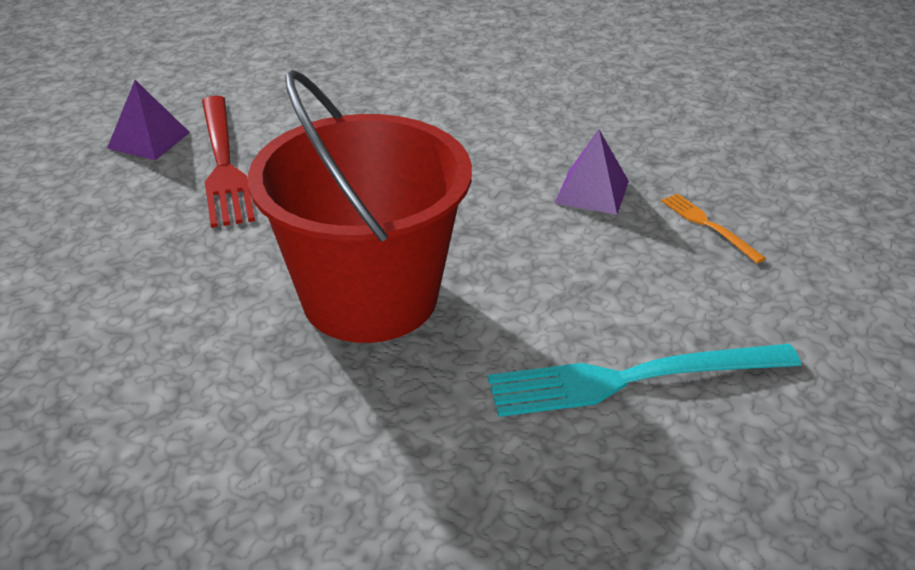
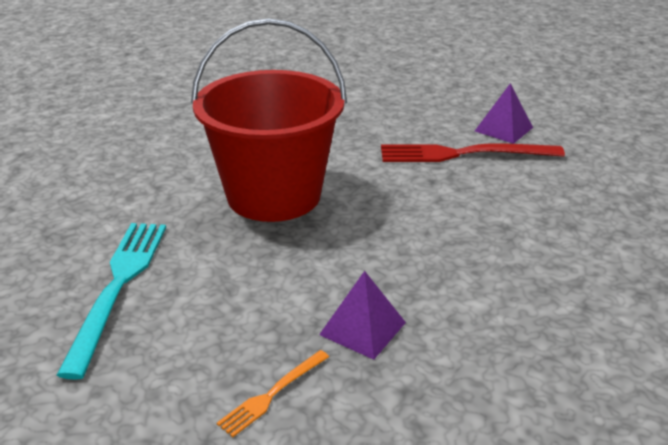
camera: 105 degrees right, 5 degrees down
orange fork [661,193,766,263] -> orange fork turned 150 degrees clockwise [217,350,329,437]

